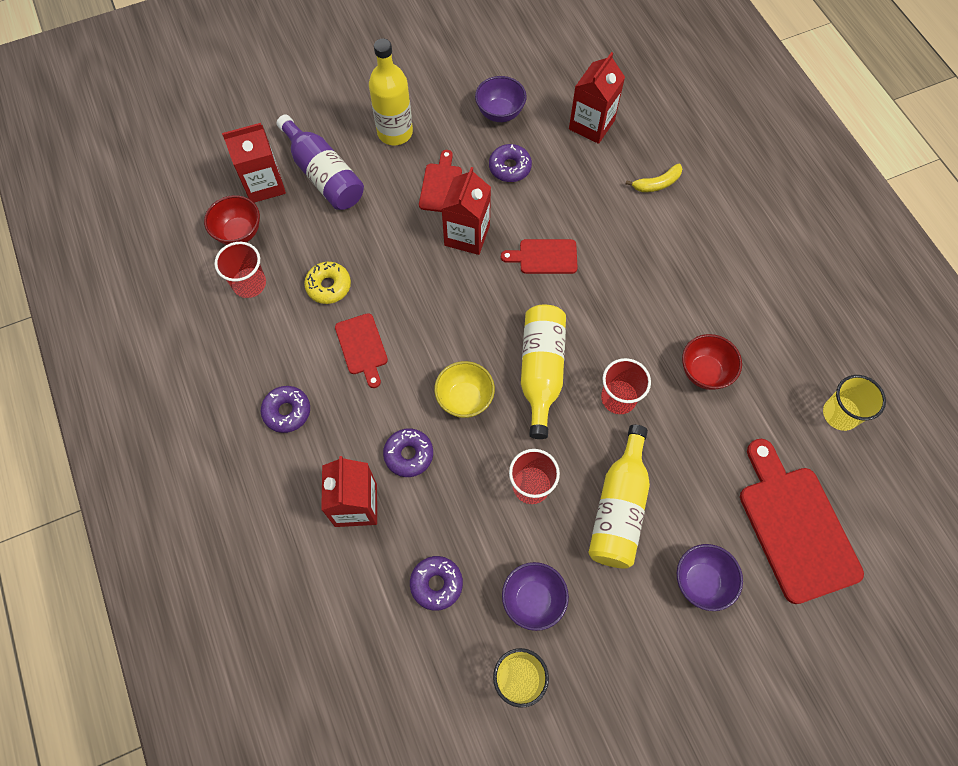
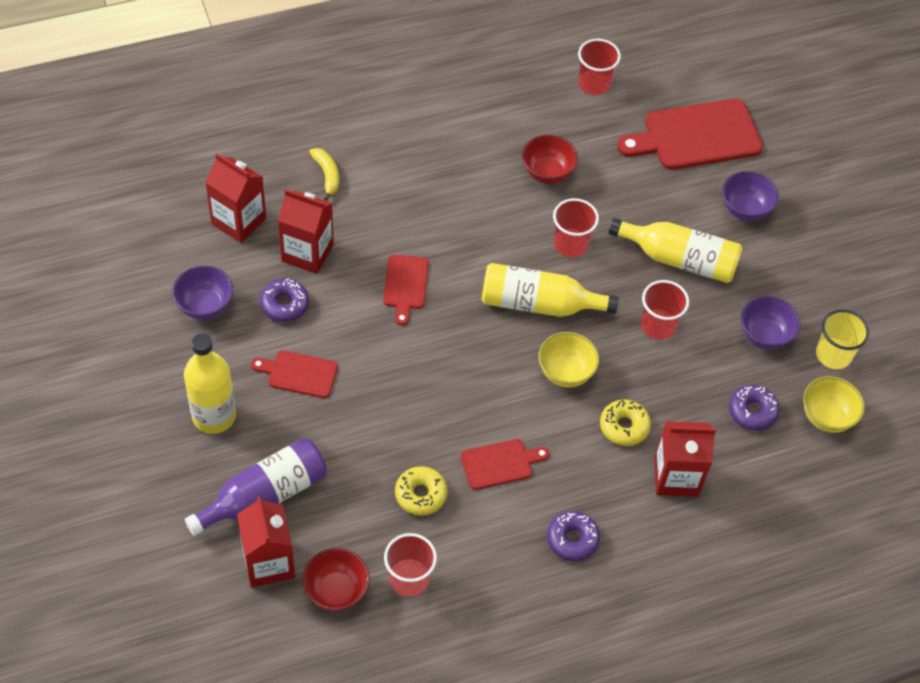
camera: 90 degrees left, 10 degrees down
purple donut [383,429,433,477] -> yellow donut [600,399,651,446]
red carton [441,167,491,255] -> red carton moved to [278,189,334,274]
yellow cup [823,375,886,431] -> red cup [578,39,621,95]
none -> yellow bowl [803,376,865,433]

